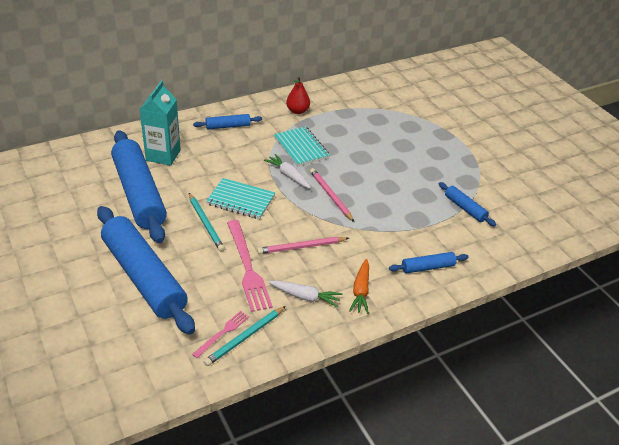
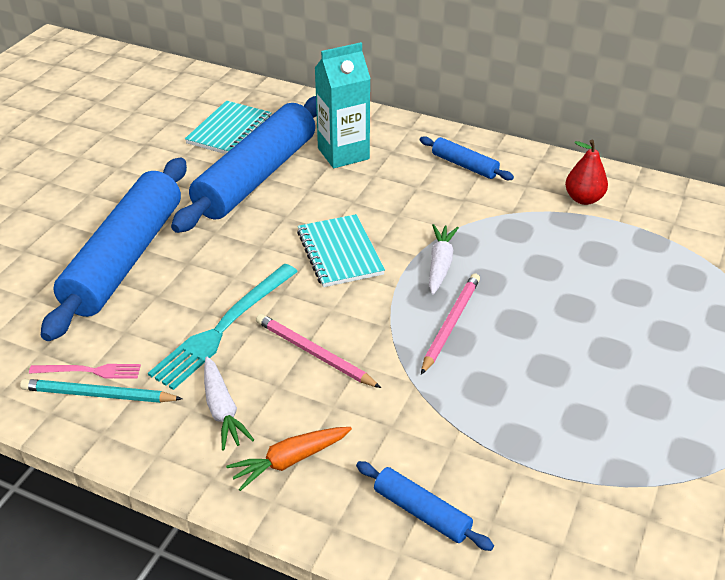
camera: 55 degrees right, 0 degrees up
turquoise pencil [189,193,225,252] -> none
pink fork [227,220,273,312] -> turquoise fork [148,264,298,390]
turquoise notebook [274,126,330,167] -> turquoise notebook moved to [185,101,272,154]
blue rolling pin [439,182,496,227] -> none

